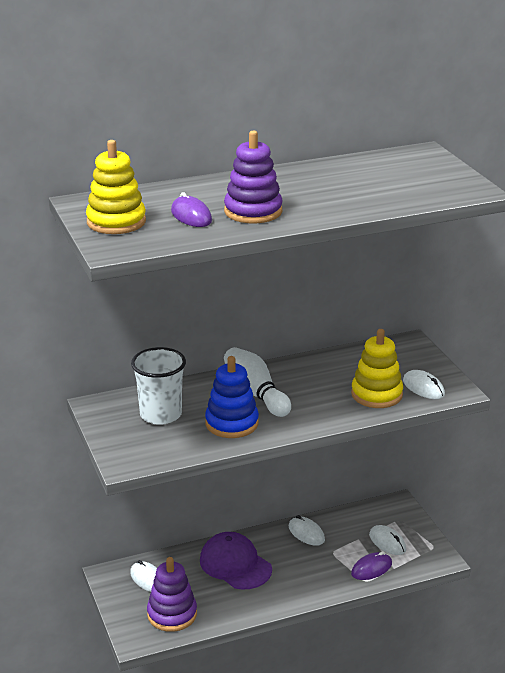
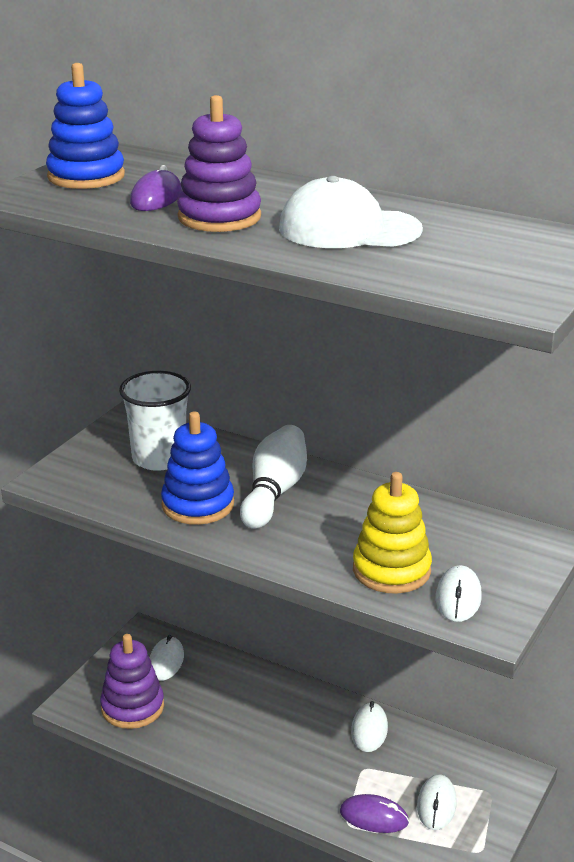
camera: 50 degrees right, 0 degrees up
yellow stacking toy [86,140,146,234] -> blue stacking toy [46,63,125,189]
purple cap [200,532,272,590] -> none
none -> white cap [279,176,423,248]

